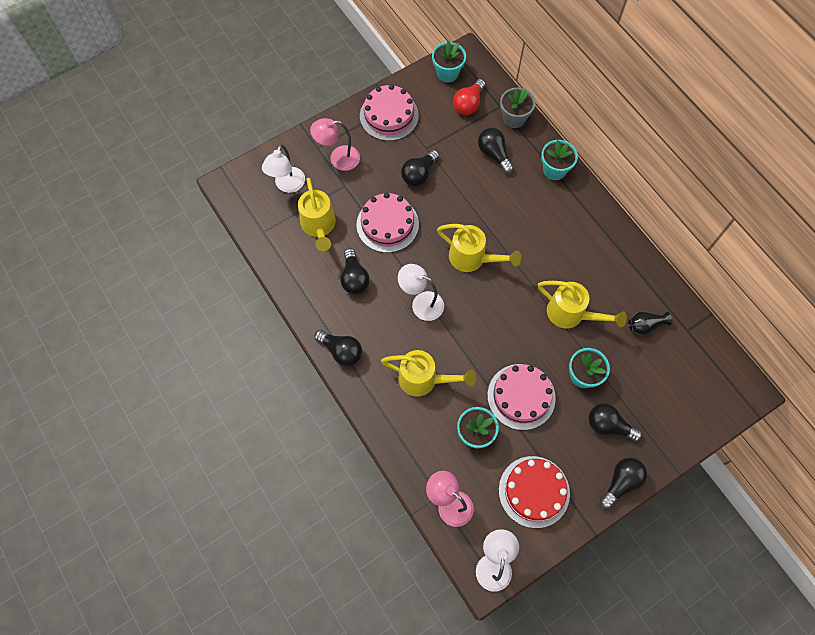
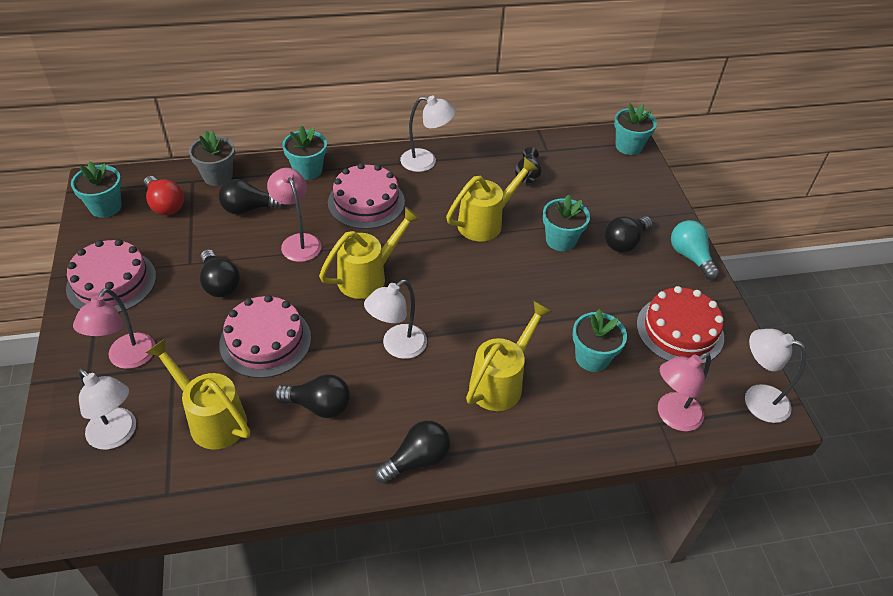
camera: 70 degrees left, 20 degrees down
yellow watering can [298,178,336,251] -> yellow watering can turned 150 degrees counterclockwise [145,339,250,450]
pink cake [487,364,556,430] -> pink cake moved to [328,163,405,229]
black light bulb [600,458,647,509] -> turquoise light bulb [671,220,720,280]
none -> pink lamp [267,168,322,262]
none -> white lamp [400,96,456,172]
none -> turquoise flower pot [614,104,657,155]

